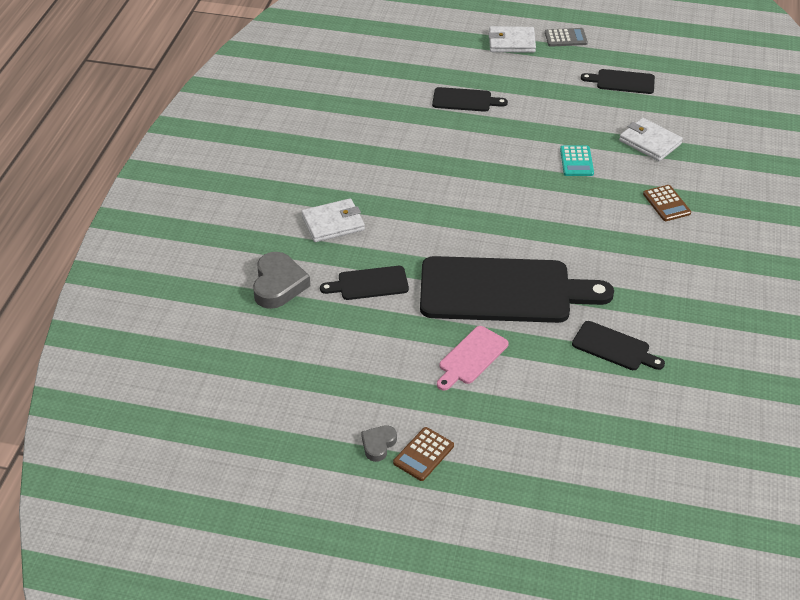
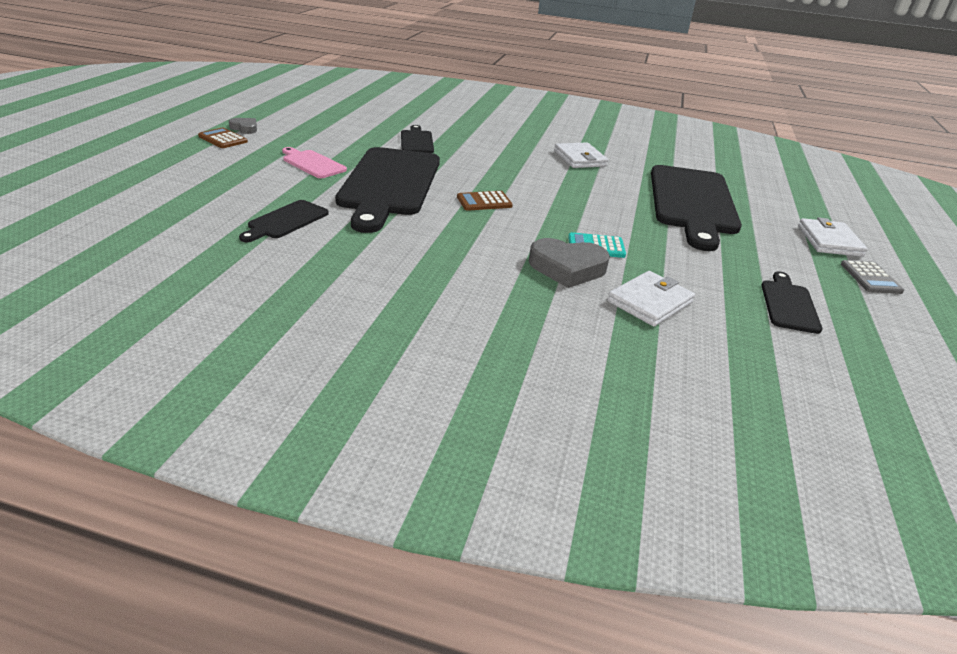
camera: 90 degrees right, 10 degrees down
grey heart [253,252,310,309] -> grey heart moved to [529,238,610,288]
white wallet [301,198,365,242] -> white wallet moved to [554,142,608,168]
black cutting board [432,87,508,112] -> black cutting board [651,165,742,251], size x2.18
brown calculator [643,185,691,221] -> brown calculator moved to [457,191,513,211]

